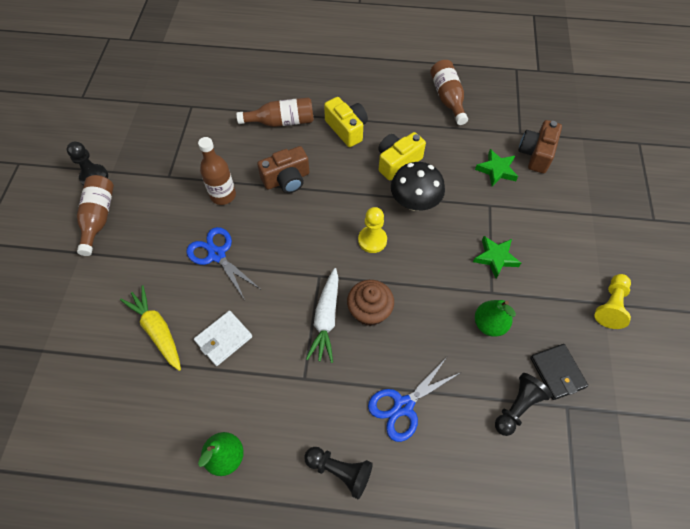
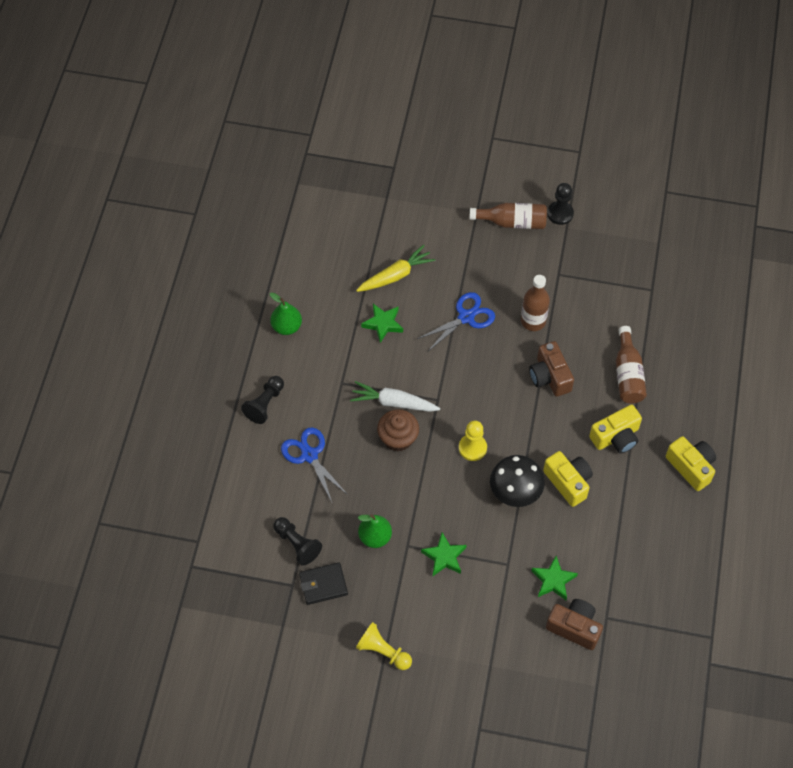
camera: 95 degrees right, 0 degrees up
white wallet [194,311,252,366] -> green star [361,304,403,343]
brown bottle [430,60,468,125] -> none
none -> yellow camera [666,436,716,491]

